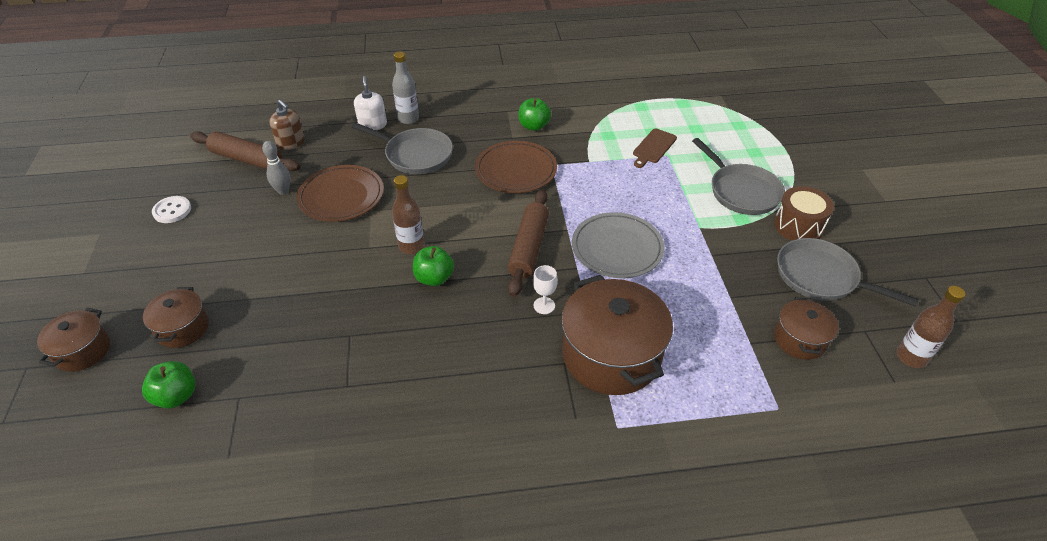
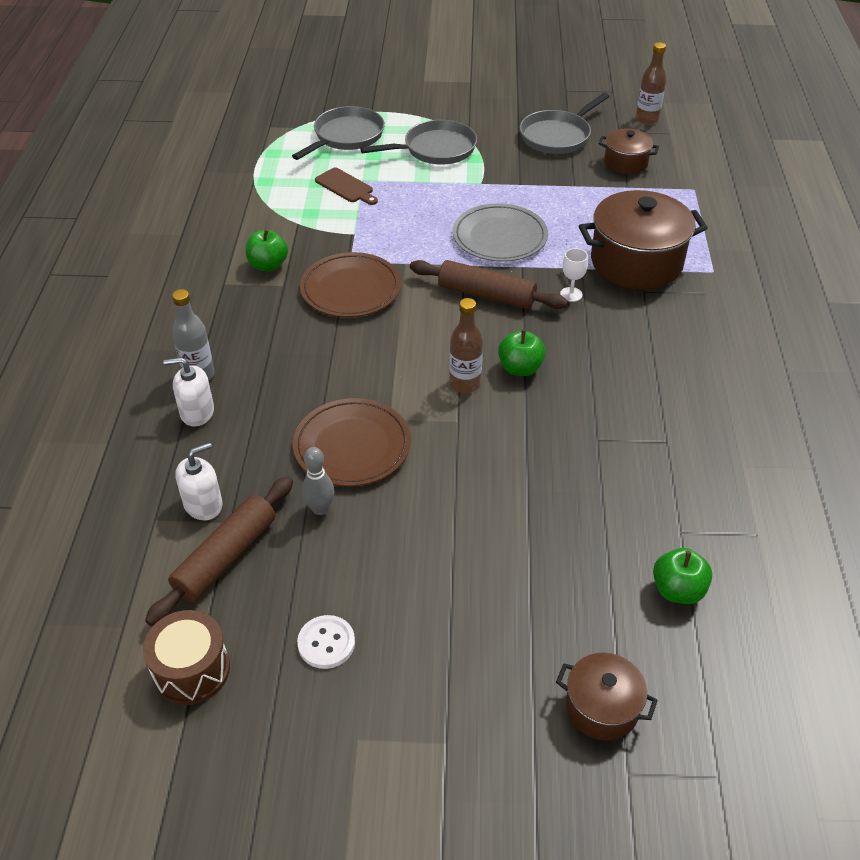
camera: 80 degrees left, 0 degrees up
brown pot [143,287,209,348] -> none
brown soap dispenser [269,100,305,150] -> white soap dispenser [175,442,223,520]
grey pan [352,122,453,174] -> grey pan moved to [292,106,385,160]
brown drum [774,186,834,241] -> brown drum moved to [143,610,230,705]

